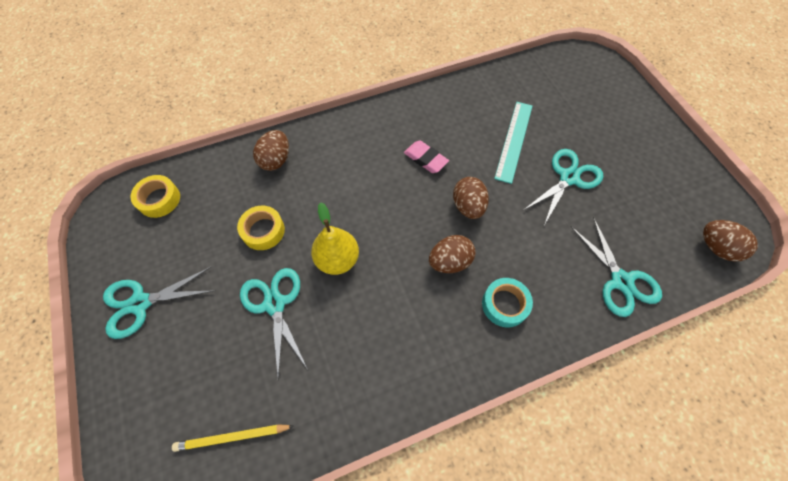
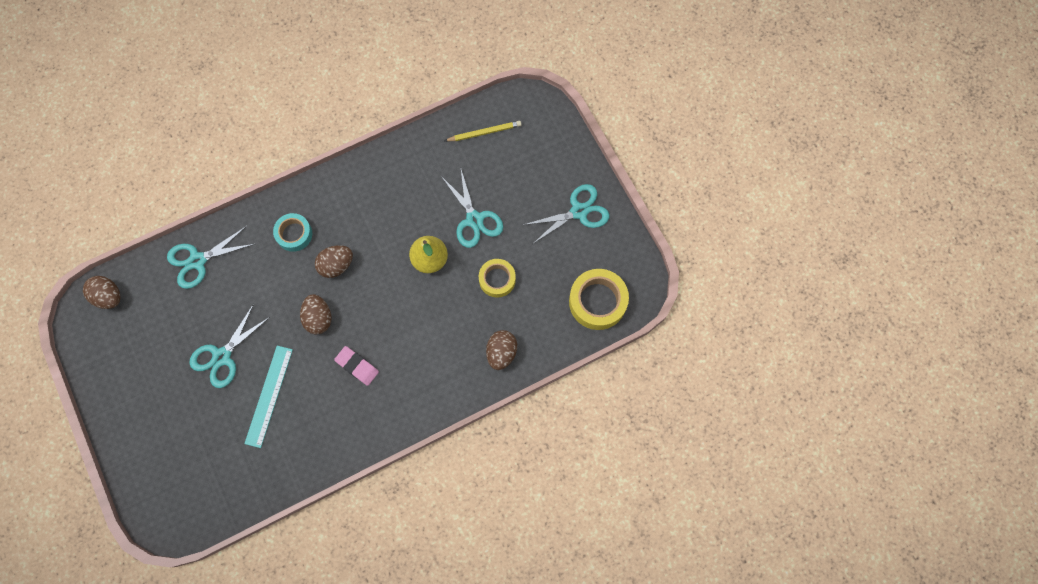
camera: 175 degrees right, 10 degrees up
yellow tape [131,175,180,218] -> yellow tape [569,269,629,330], size x1.57
turquoise scissors [571,217,662,317] -> turquoise scissors turned 90 degrees counterclockwise [167,226,254,289]

